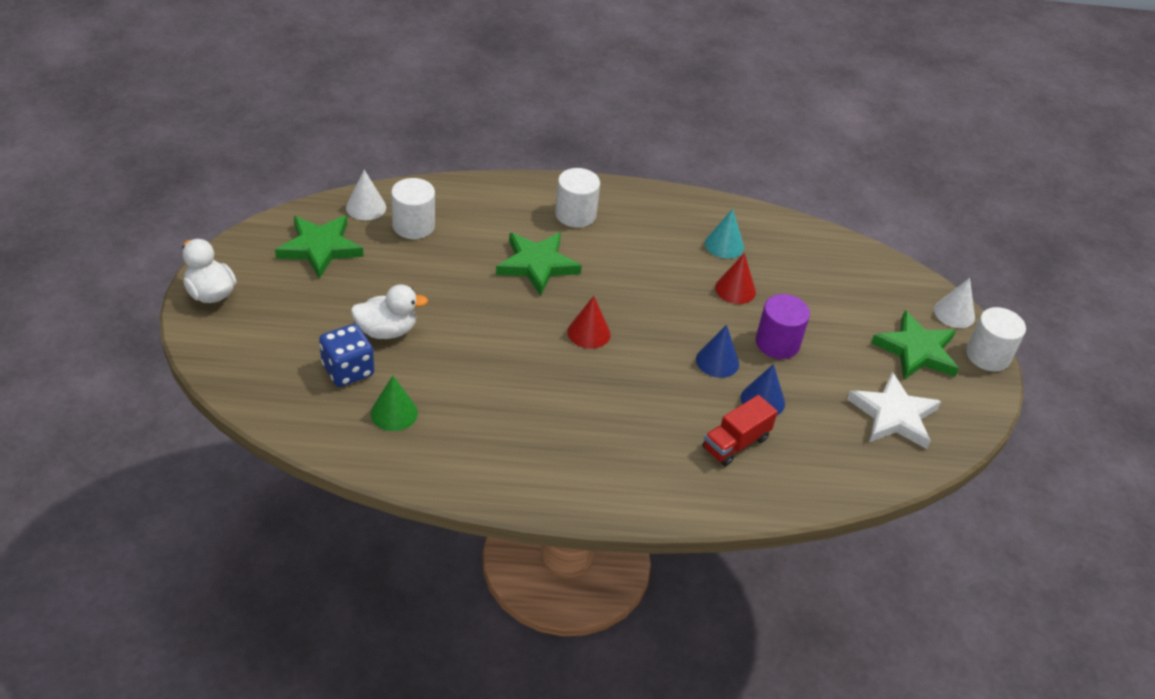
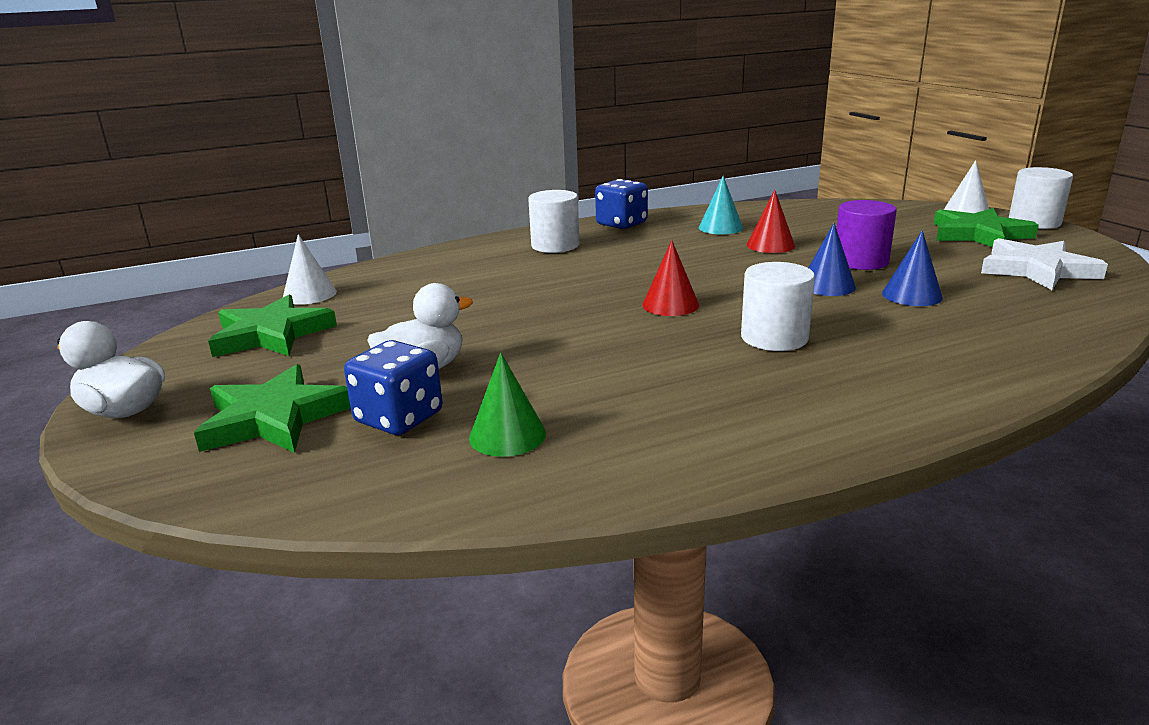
camera: 20 degrees left, 20 degrees down
white cylinder [391,178,435,239] -> white cylinder moved to [741,262,815,351]
green star [496,233,582,295] -> green star moved to [194,364,351,453]
red truck [703,395,778,466] -> none
none -> blue dice [595,179,648,229]

